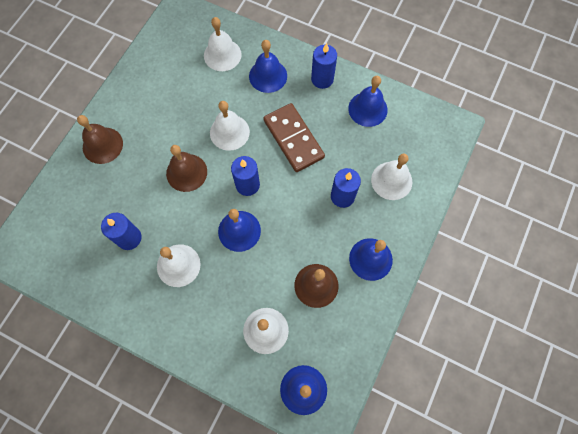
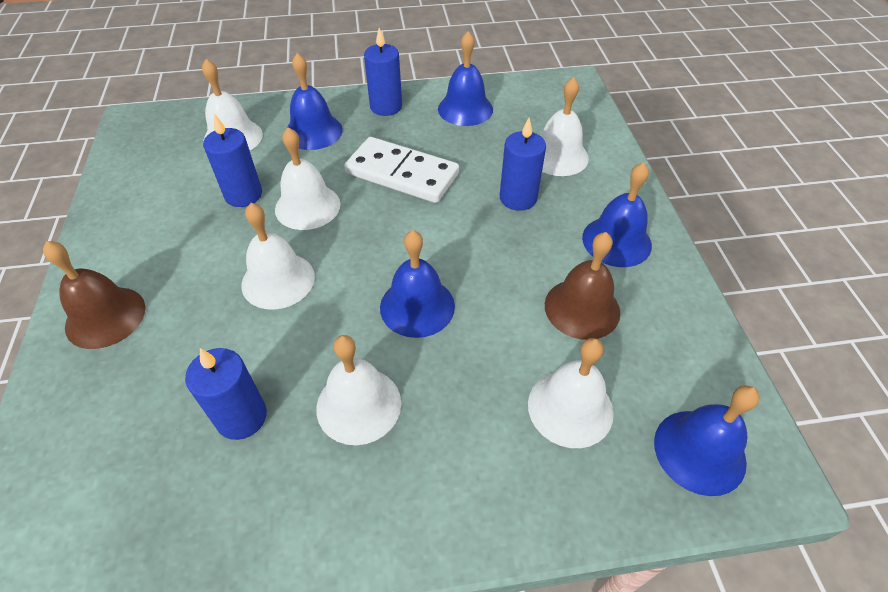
camera: 35 degrees left, 20 degrees down
brown bell [166,145,207,192] -> white bell [241,203,315,310]
blue candle [231,156,260,196] -> blue candle moved to [203,114,262,207]
brown domino [263,103,325,172] -> white domino [344,137,459,203]

